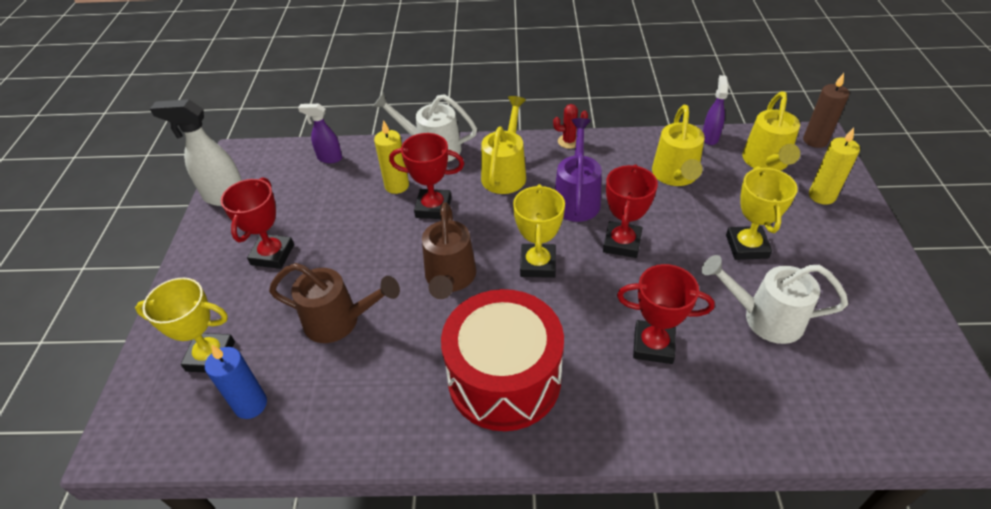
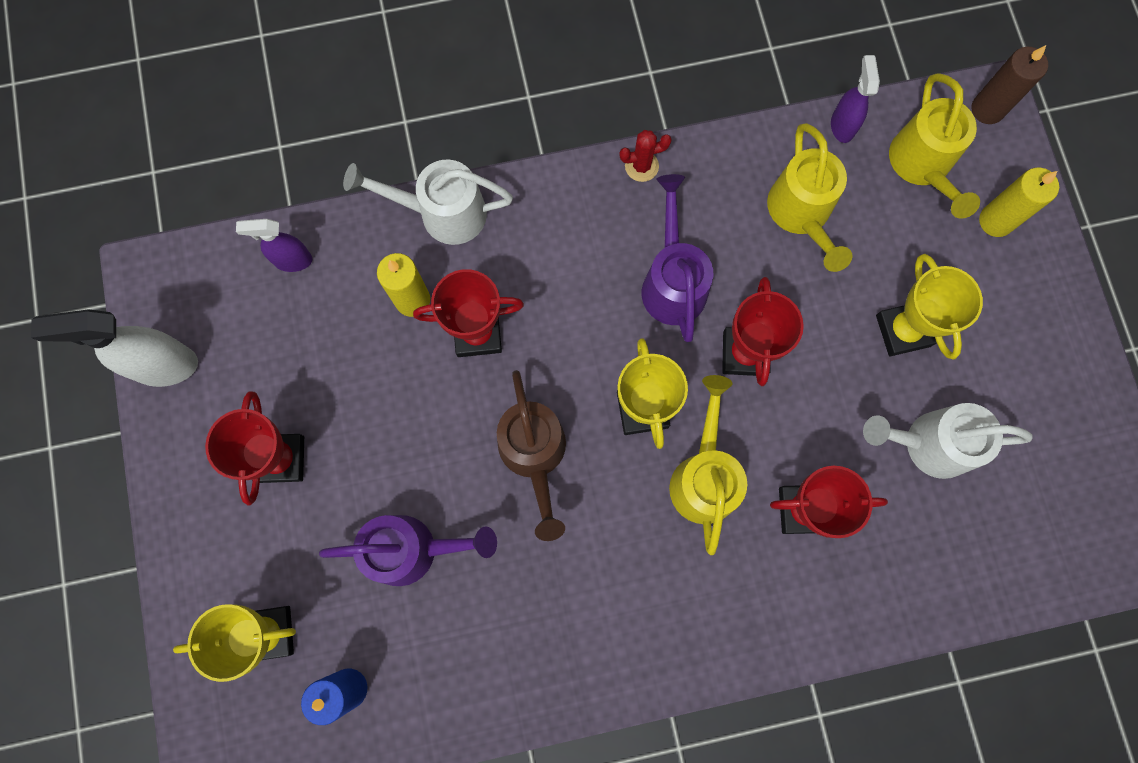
camera: 15 degrees left, 30 degrees up
brown watering can [269,263,400,343] -> purple watering can [319,515,497,586]
red drum [441,289,564,431] -> none
yellow watering can [481,96,526,194] -> yellow watering can moved to [669,375,747,555]

